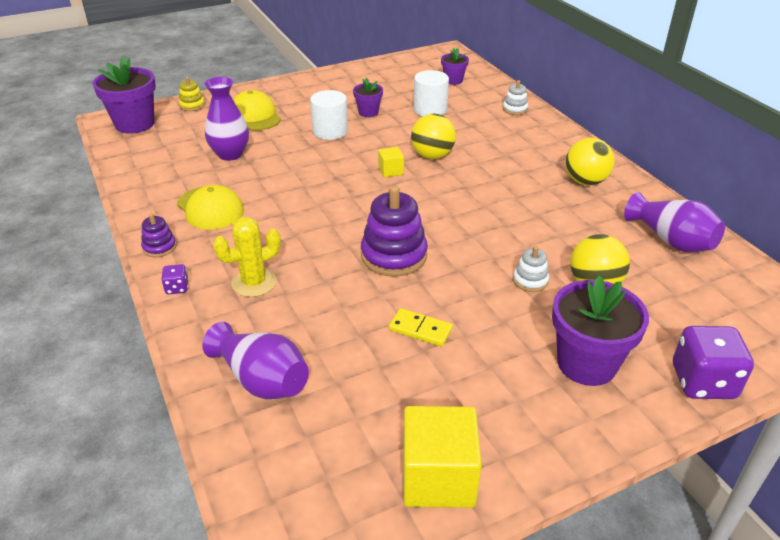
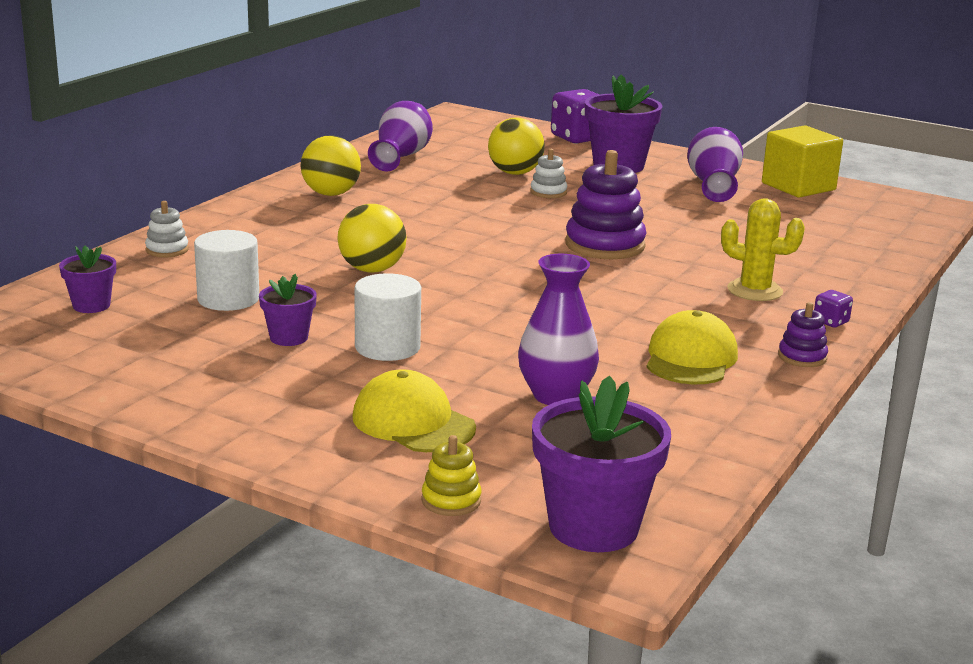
camera: 125 degrees left, 15 degrees down
purple vase [202,322,309,399] -> purple vase moved to [687,127,743,202]
yellow cap [233,90,281,131] -> yellow cap turned 105 degrees clockwise [352,369,476,452]
yellow cube [378,147,404,178] -> none
yellow domino [389,308,453,347] -> none

